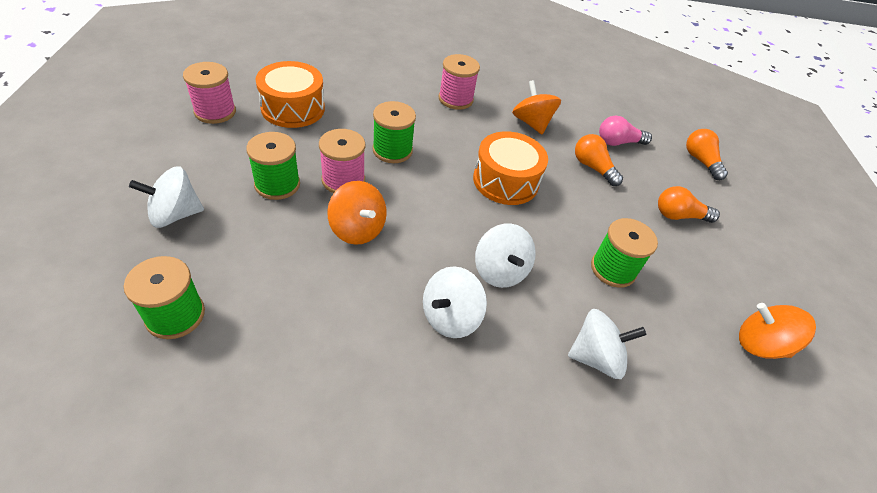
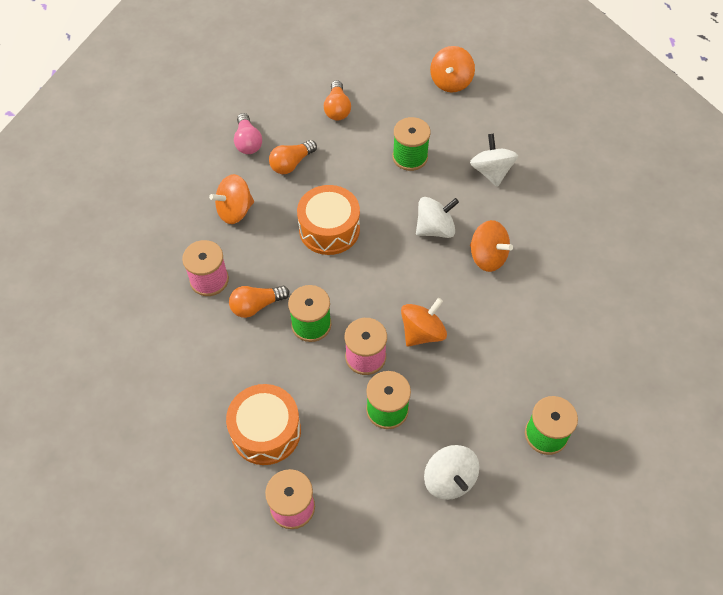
camera: 90 degrees left, 10 degrees up
white spinning top [423,266,487,338] -> orange spinning top [470,220,513,272]
orange light bulb [686,129,728,180] -> orange light bulb moved to [229,286,289,318]

